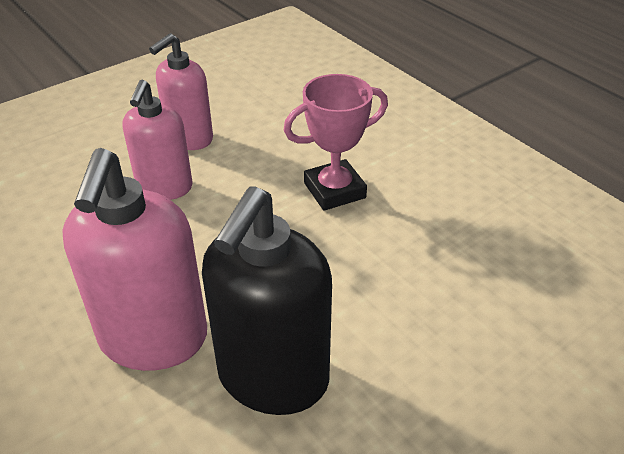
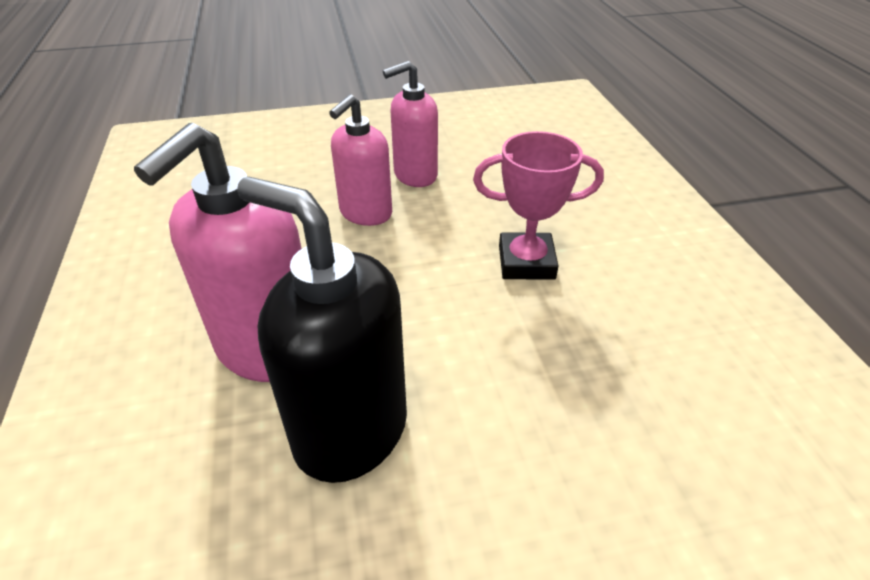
camera: 25 degrees right, 0 degrees up
black soap dispenser [202,187,332,415] -> black soap dispenser turned 75 degrees clockwise [237,177,407,483]

